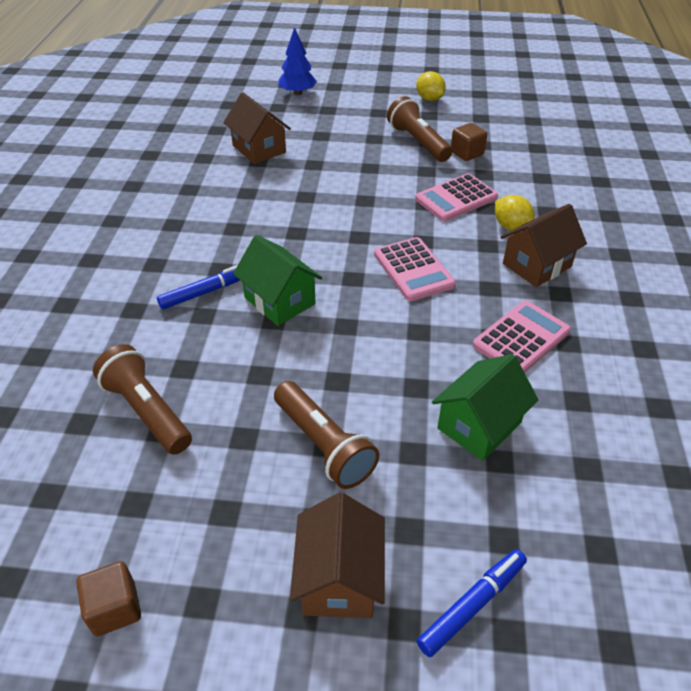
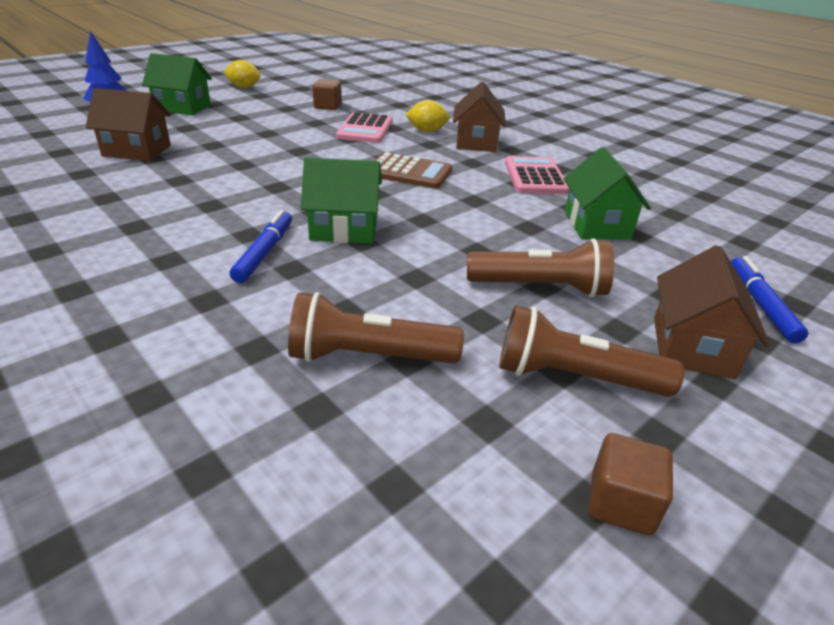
camera: 50 degrees left, 10 degrees down
brown house [290,493,385,618] -> brown house turned 60 degrees clockwise [654,245,770,379]
pink calculator [374,237,456,301] -> brown calculator [373,152,452,189]
brown flashlight [387,96,452,162] -> brown flashlight moved to [499,305,684,397]
none -> green house [142,53,212,115]

